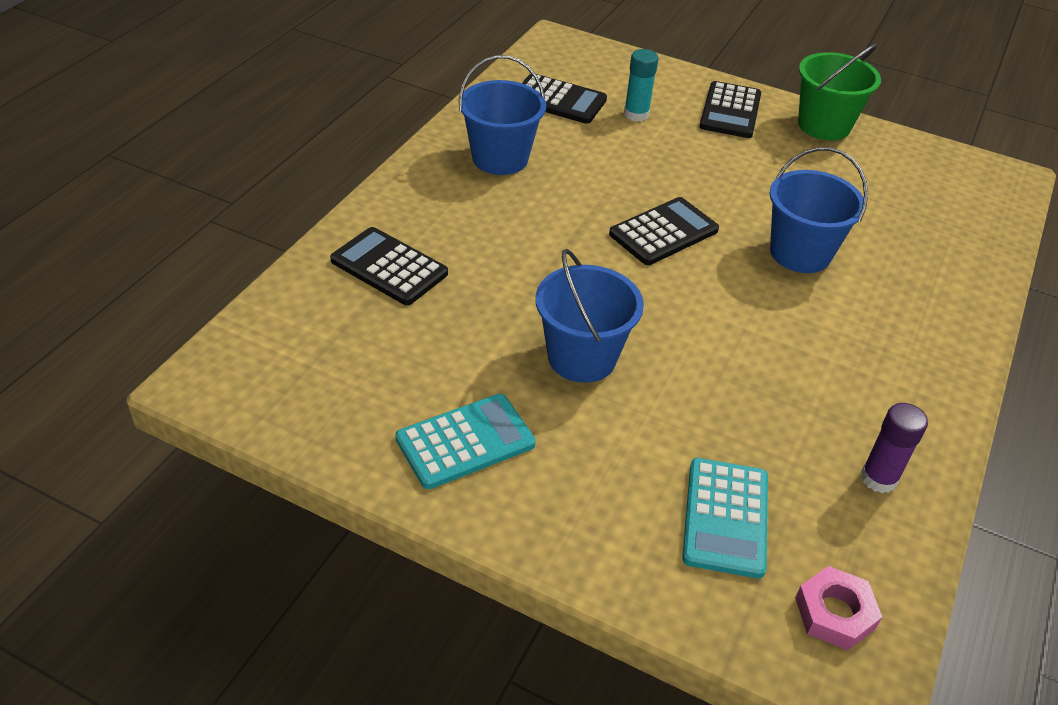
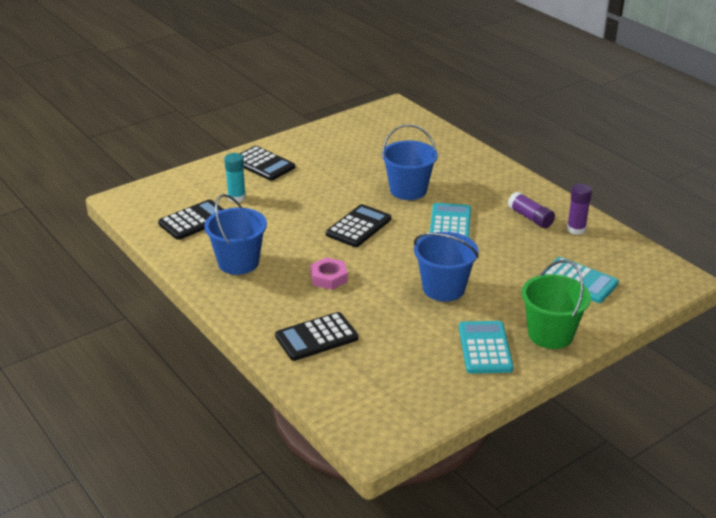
camera: 60 degrees left, 10 degrees down
black calculator [609,197,719,265] -> black calculator turned 45 degrees clockwise [326,204,391,247]
pink nut [795,566,882,650] -> pink nut moved to [310,257,348,290]
green bucket [798,44,881,141] -> green bucket moved to [522,260,591,349]
none -> turquoise calculator [430,203,471,238]
none -> purple glue stick [508,191,555,228]

